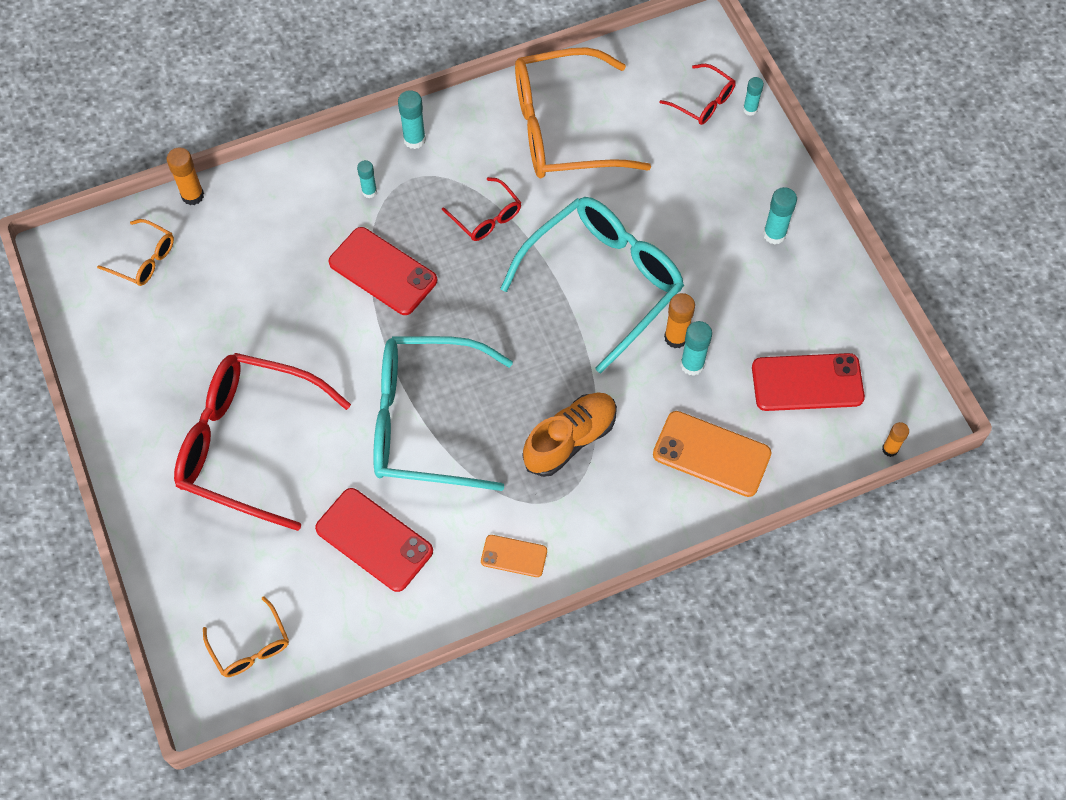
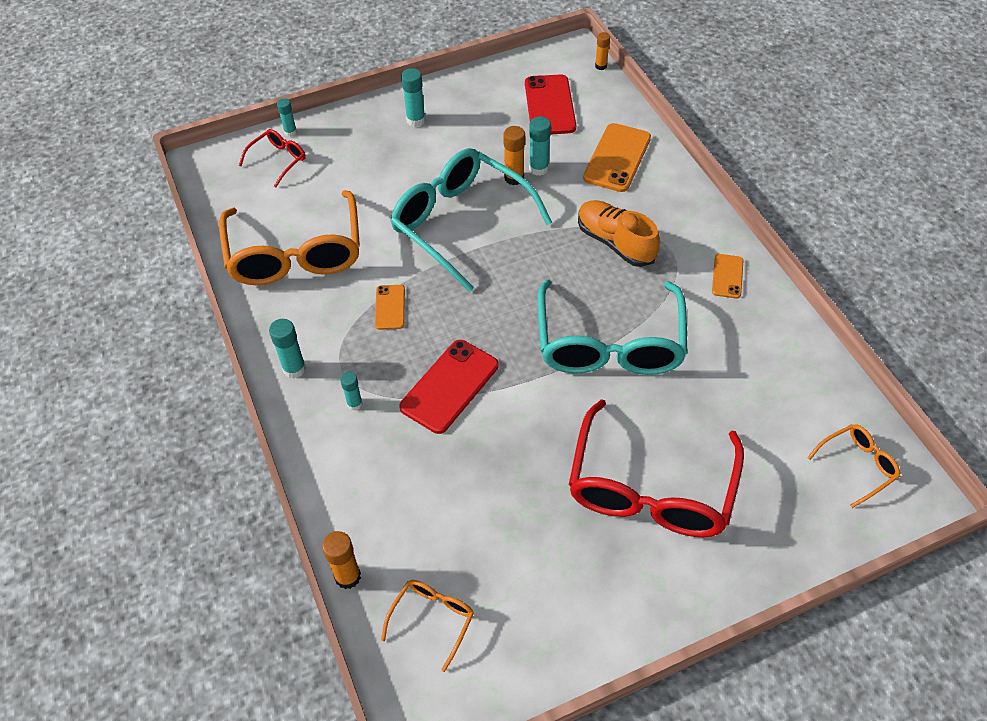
camera: 90 degrees left, 10 degrees down
red phone [315,488,433,592] -> none
red glasses [442,177,521,241] -> orange phone [375,285,405,330]

